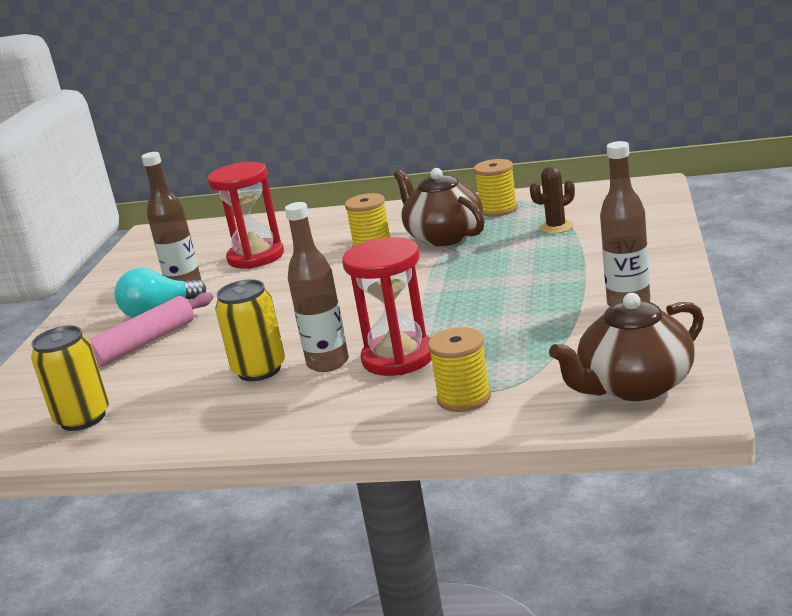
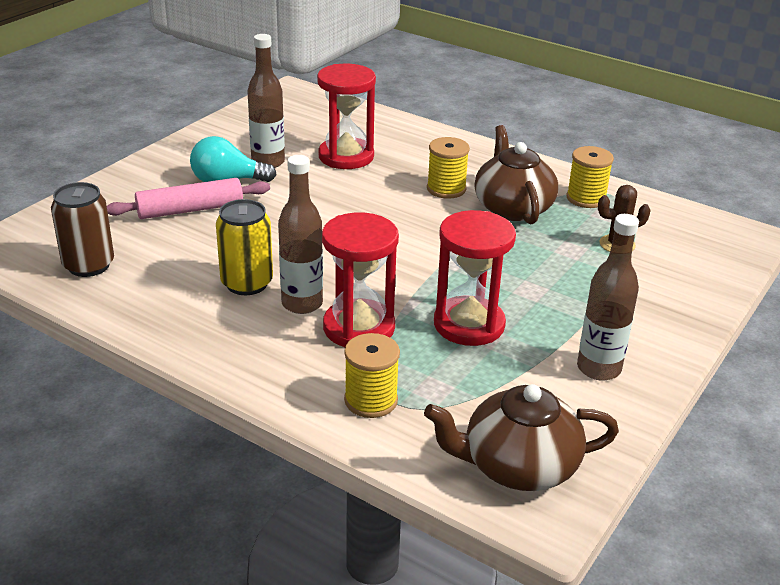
camera: 20 degrees right, 10 degrees up
yellow can [31,326,109,431] -> brown can [51,182,114,277]
none -> red hourglass [434,210,516,346]

